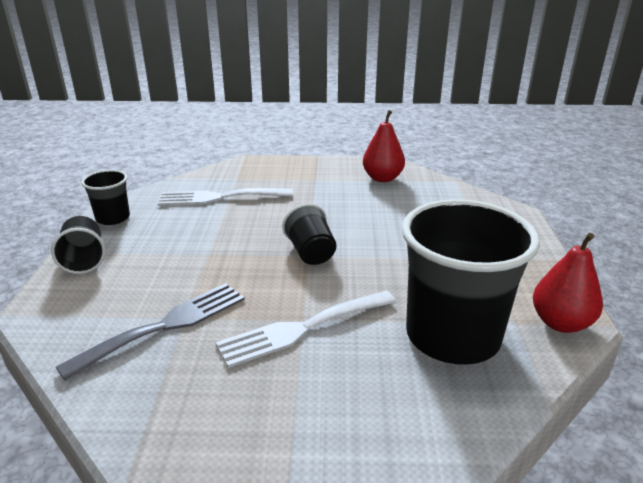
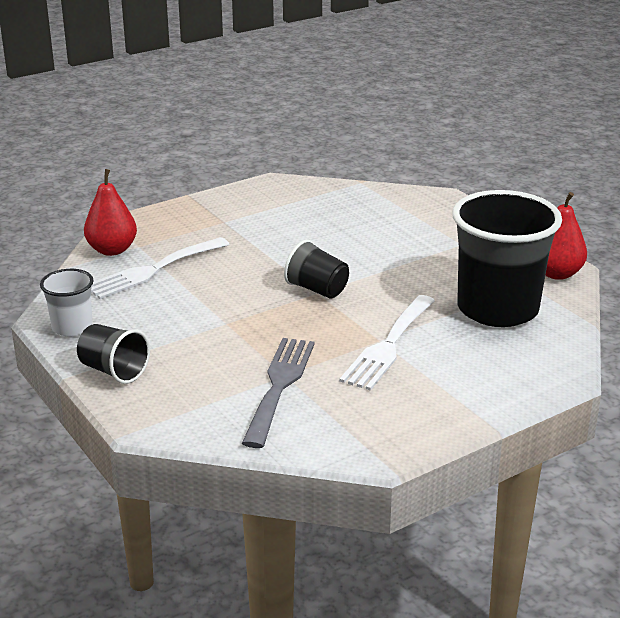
camera: 35 degrees left, 0 degrees up
black cup [81,170,130,225] -> white cup [40,269,94,336]
red pear [363,110,405,182] -> red pear moved to [84,169,137,256]

